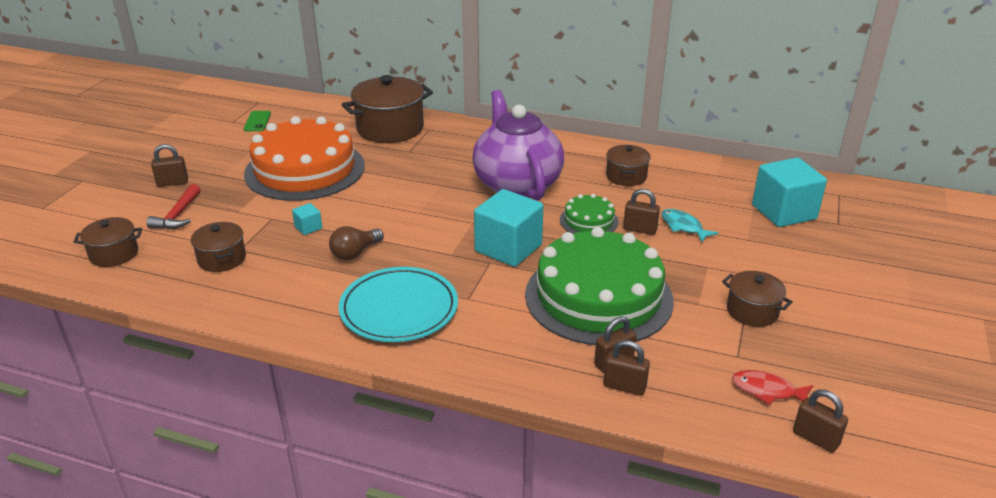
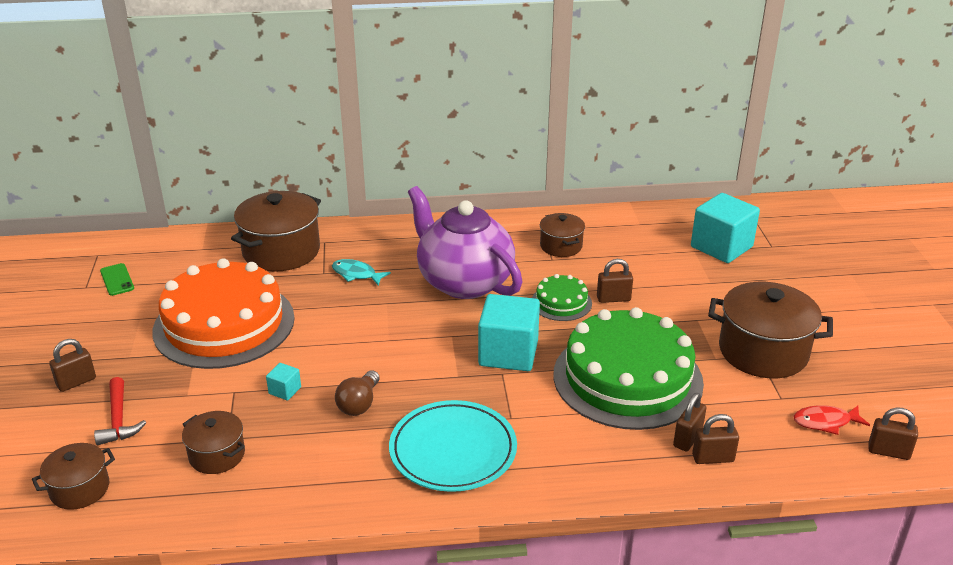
camera: 25 degrees left, 0 degrees up
turquoise fish [661,209,718,242] -> turquoise fish moved to [332,259,391,286]
brown pot [722,271,793,327] -> brown pot [708,282,833,378], size x1.81

